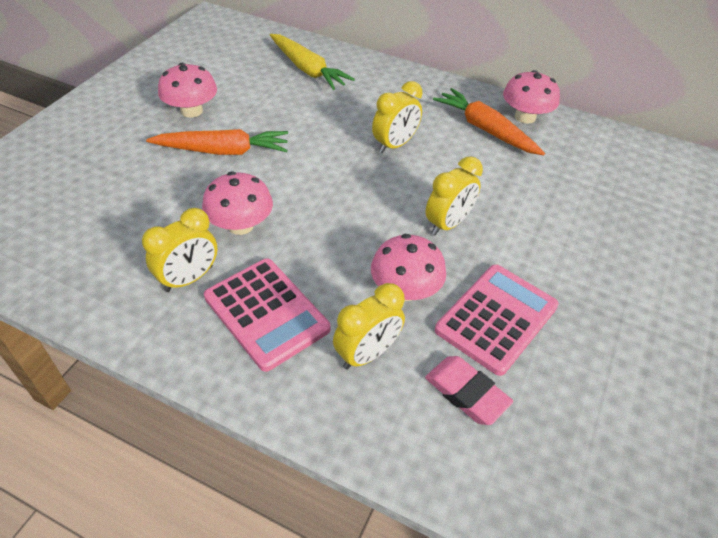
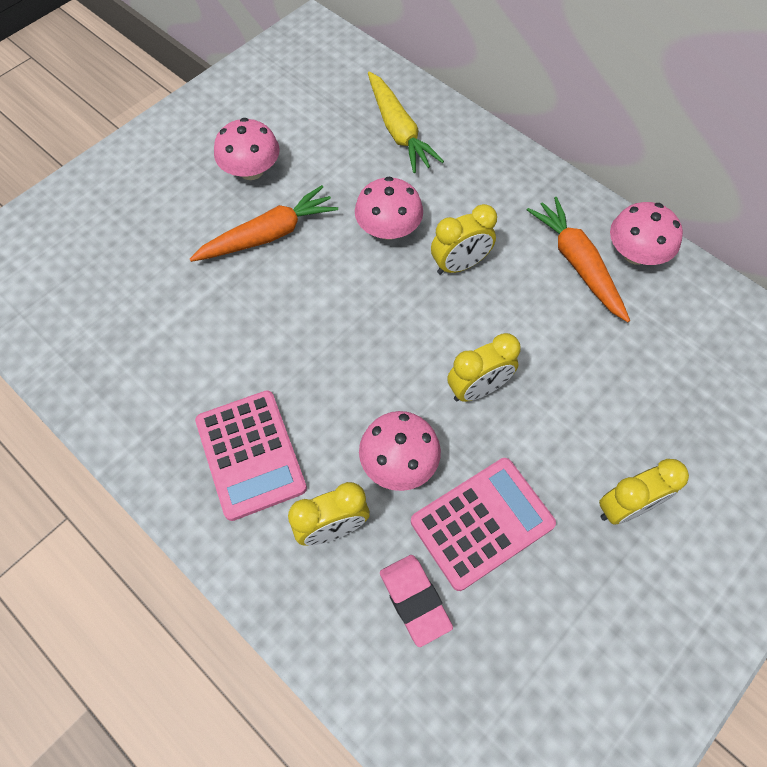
camera: 20 degrees right, 15 degrees up
yellow clock [142,208,218,292] -> yellow clock moved to [599,459,689,525]
orange carrot [146,129,288,155] -> orange carrot turned 45 degrees counterclockwise [190,185,338,262]
pink mushroom [202,172,273,235] -> pink mushroom moved to [355,177,423,240]

